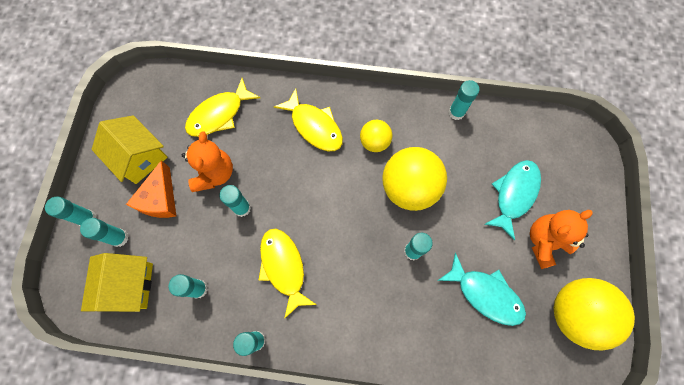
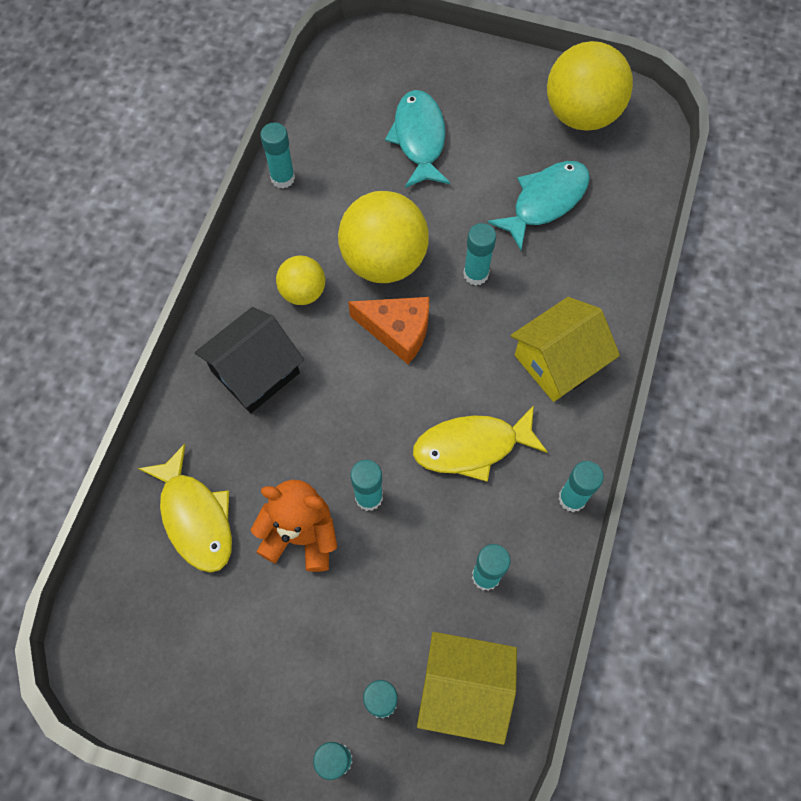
camera: 80 degrees left, 5 degrees down
yellow house [92,115,168,184] -> yellow house moved to [511,297,620,402]
orange cheese [126,160,176,218] -> orange cheese moved to [348,297,429,364]
yellow fish [274,88,343,151] -> black house [195,307,304,413]
turquoise fish [484,160,541,240] -> turquoise fish turned 45 degrees clockwise [385,90,450,188]
orange teddy bear [530,210,593,269] -> none

